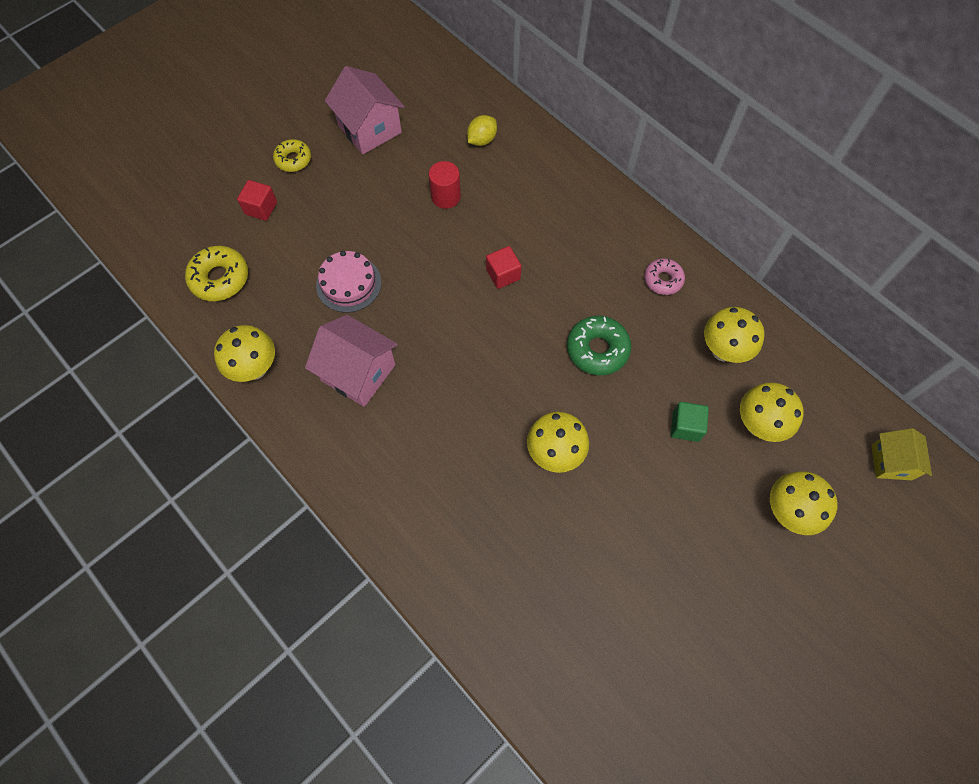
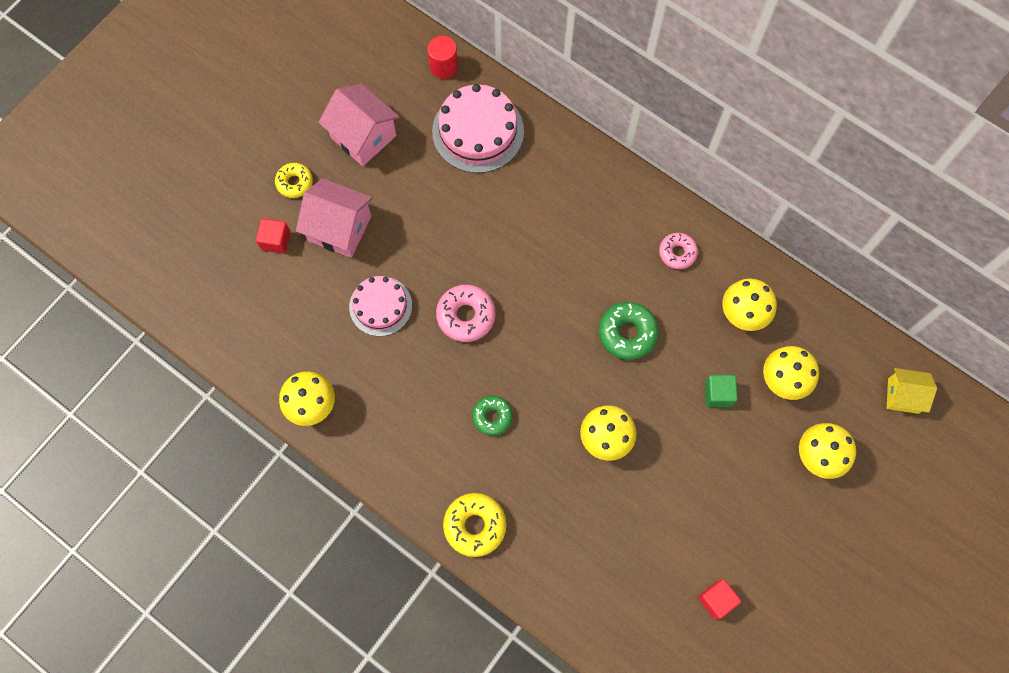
camera: 10 degrees left, 5 degrees up
yellow donut [185,246,248,301] -> yellow donut moved to [443,493,506,557]
pink house [305,315,398,407] -> pink house moved to [296,178,373,258]
red cylinder [429,161,461,209] -> red cylinder moved to [428,36,458,79]
yellow lemon [467,115,497,146] -> pink cake [432,84,524,173]
red cube [486,246,522,289] -> red cube moved to [698,579,741,620]
yellow house [871,428,932,480] -> yellow house turned 75 degrees counterclockwise [887,368,937,414]
none -> pink donut [436,285,496,342]
none -> green donut [472,396,513,436]

